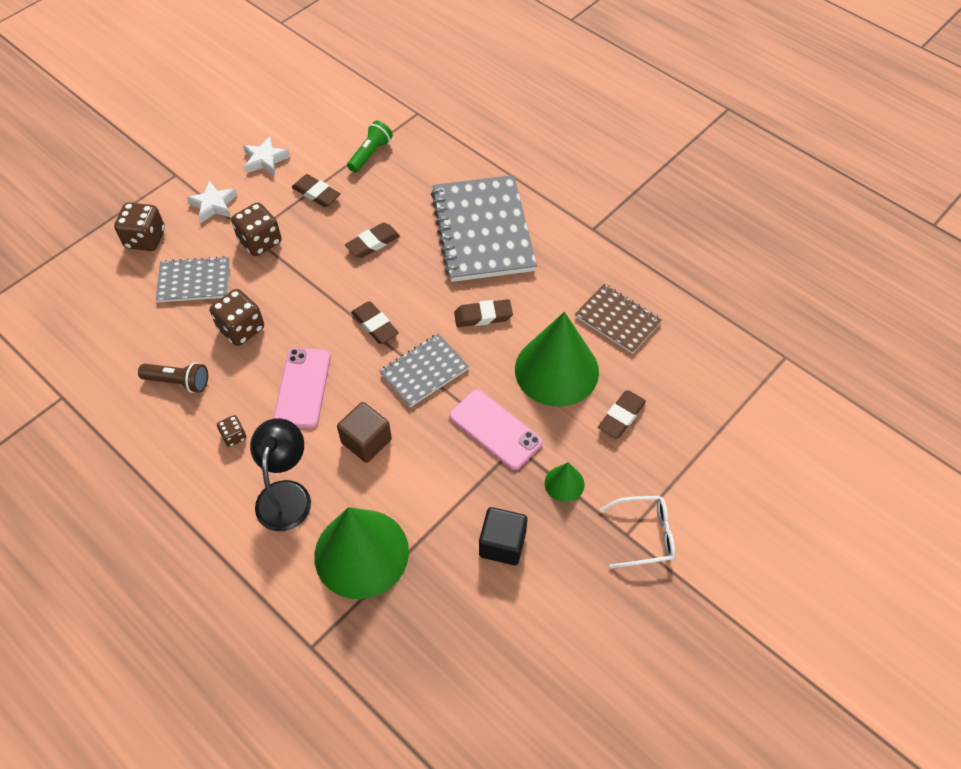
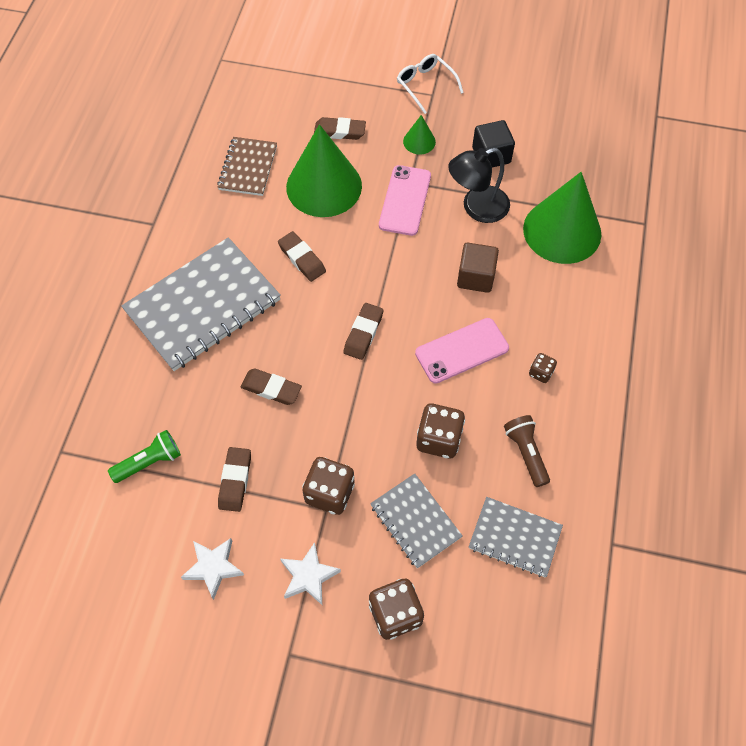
camera: 120 degrees left, 5 degrees up
black lamp [250,418,311,531] -> black lamp moved to [448,148,510,223]
green flashlight [347,121,393,173] -> green flashlight turned 150 degrees clockwise [108,430,181,483]
grey notebook [380,333,469,407] -> grey notebook moved to [469,497,563,578]

